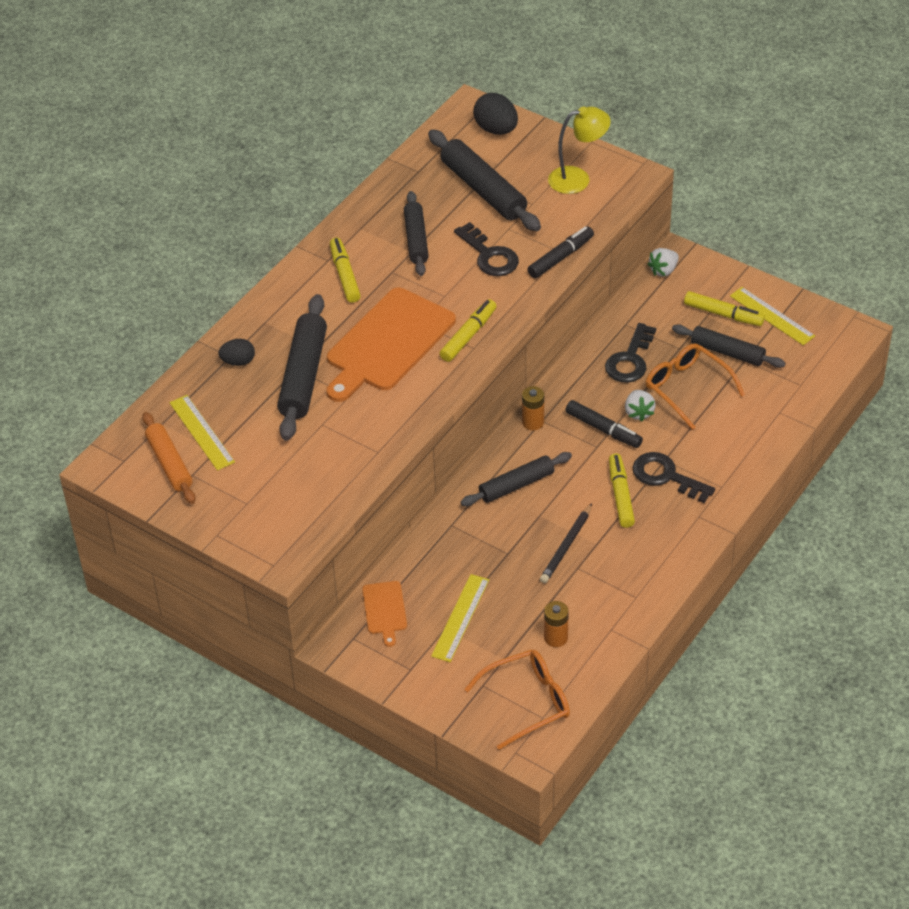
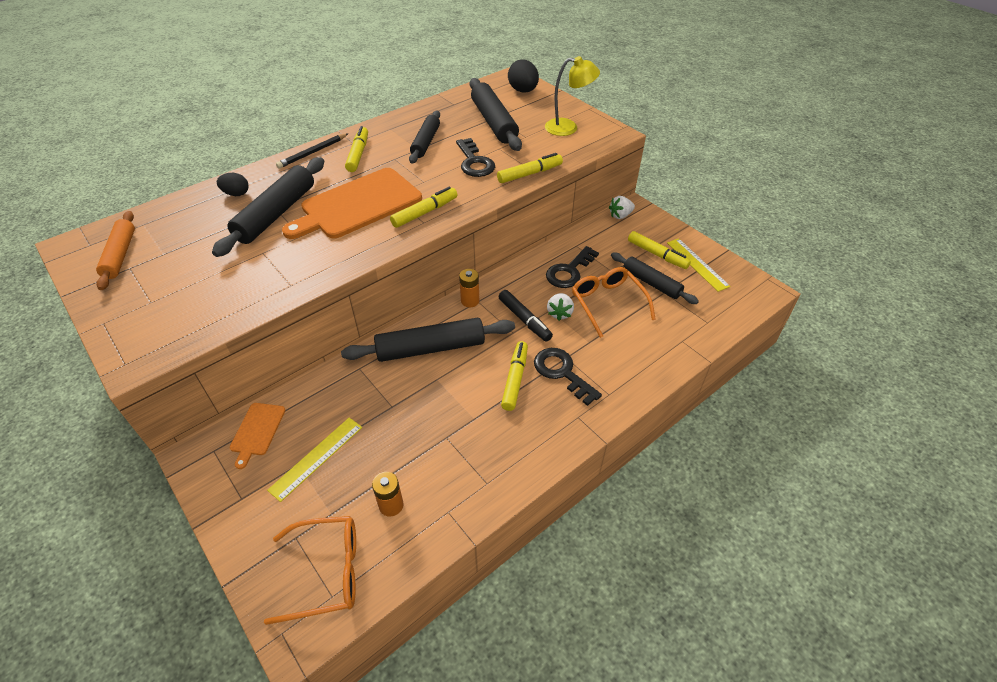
camera: 15 degrees right, 0 degrees up
yellow ruler [170,395,235,471] -> none
black rolling pin [460,452,572,506] -> black rolling pin [341,318,515,362], size x1.53
black marker [527,226,594,278] -> yellow marker [497,153,563,183]
black pencil [540,503,592,583] -> black pencil moved to [276,133,349,169]

